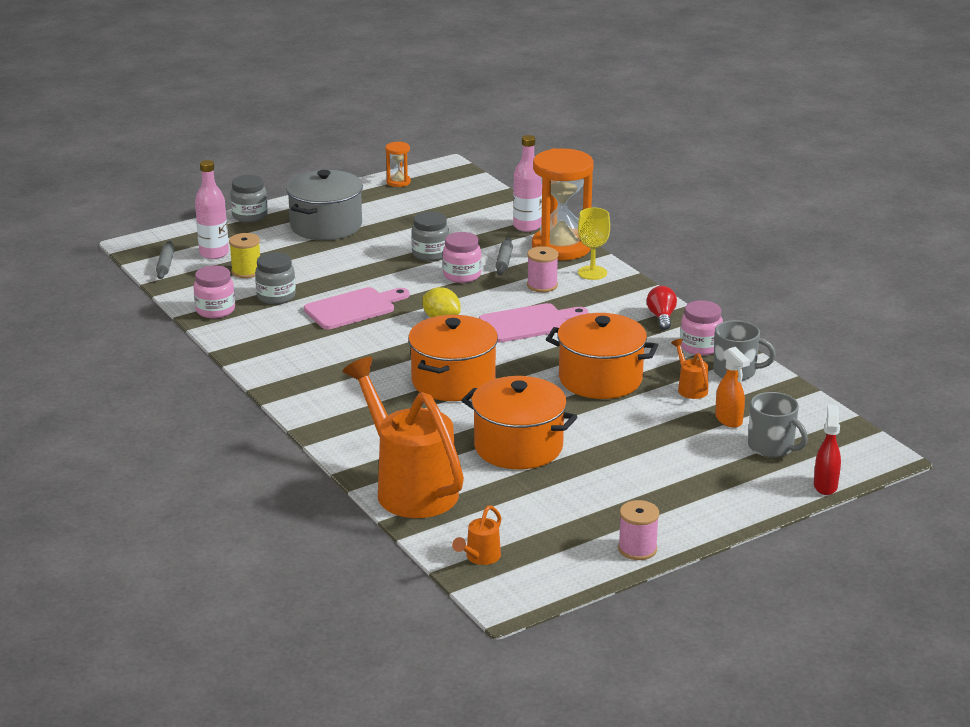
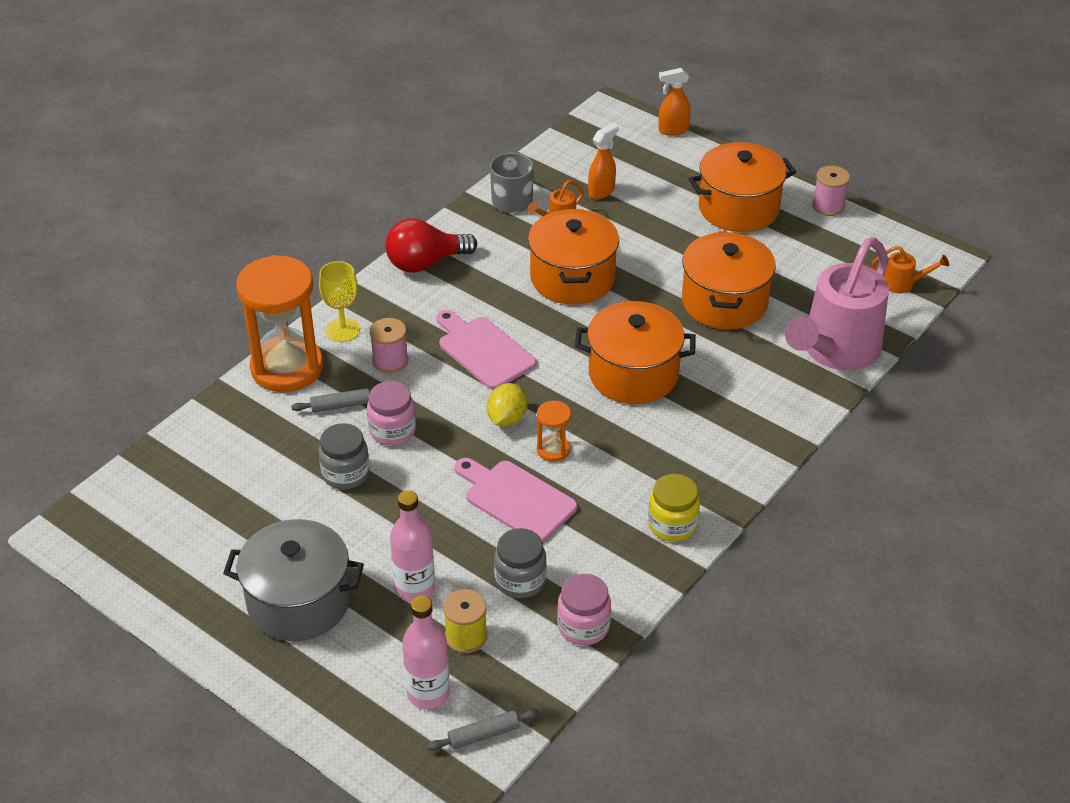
camera: 110 degrees left, 15 degrees up
grey jar [230,175,268,222] -> none
orange watering can [342,357,464,518] -> pink watering can [785,238,889,371]
orange hourglass [385,141,411,187] -> orange hourglass moved to [537,401,571,462]
pink bottle [513,135,542,232] -> pink bottle moved to [390,490,435,602]
red light bulb [647,286,677,330] -> red light bulb [385,218,477,272], size x1.65
pink jar [680,300,723,356] -> none
grey mug [748,392,808,457] -> none
red spray bottle [814,404,841,495] -> orange spray bottle [658,68,691,136]
none -> yellow jar [648,474,700,542]
none -> orange pot [689,142,796,232]

